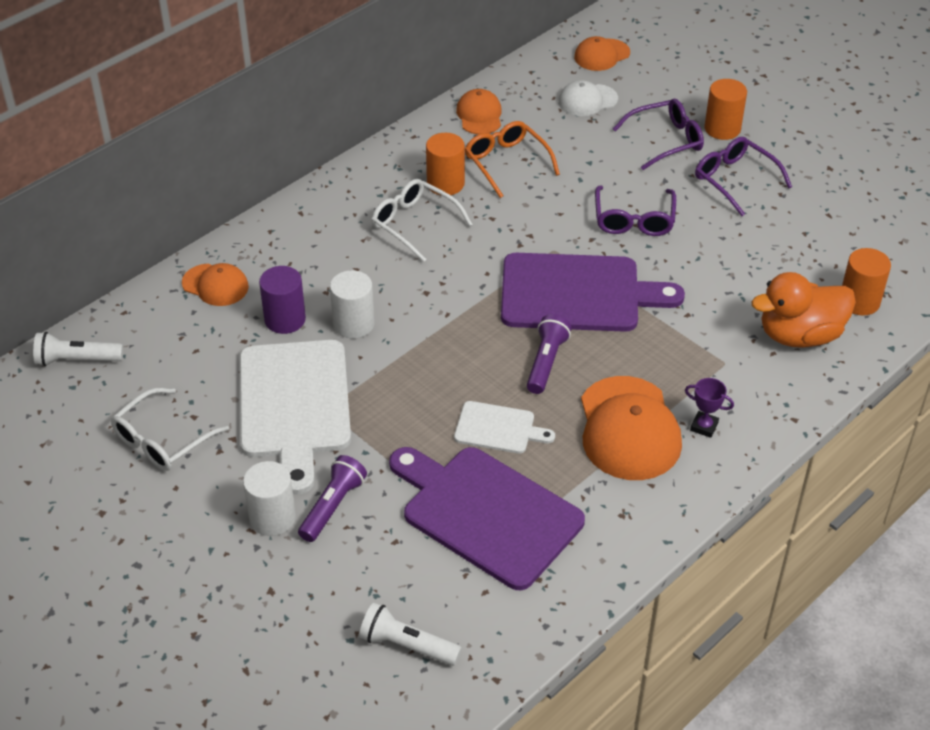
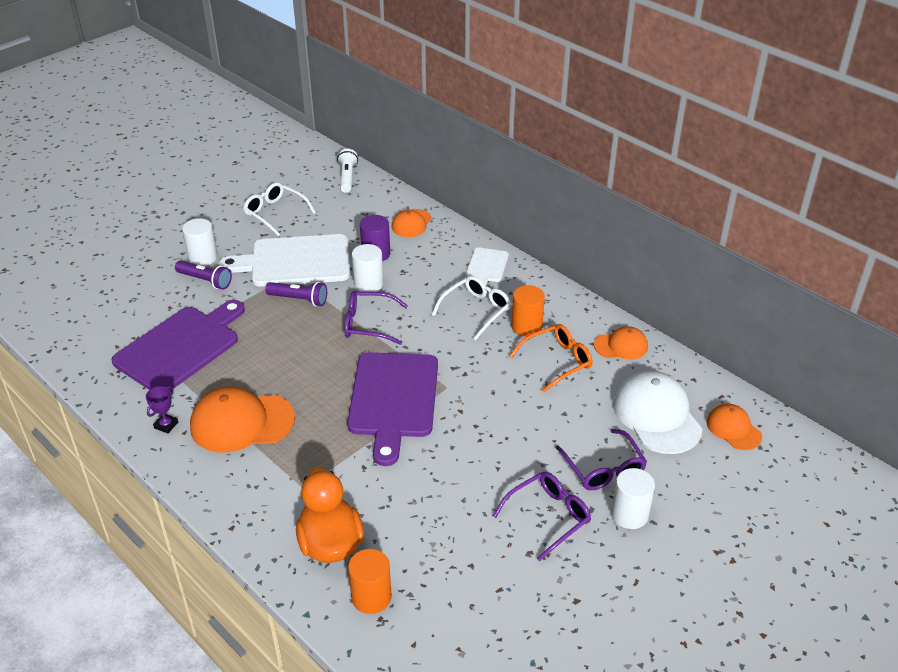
camera: 90 degrees right, 5 degrees down
white flashlight [359,603,462,666] -> none
white cutting board [454,401,555,454] -> white cutting board moved to [466,247,509,286]
purple flashlight [527,314,572,394] -> purple flashlight moved to [265,282,327,306]
white cap [558,80,618,116] -> white cap [613,371,702,454], size x1.77
purple glasses [595,185,676,236] -> purple glasses moved to [344,291,408,345]
purple trophy [685,378,734,438] -> purple trophy moved to [146,386,178,434]
orange cylinder [705,79,747,140] -> white cylinder [611,468,655,529]

